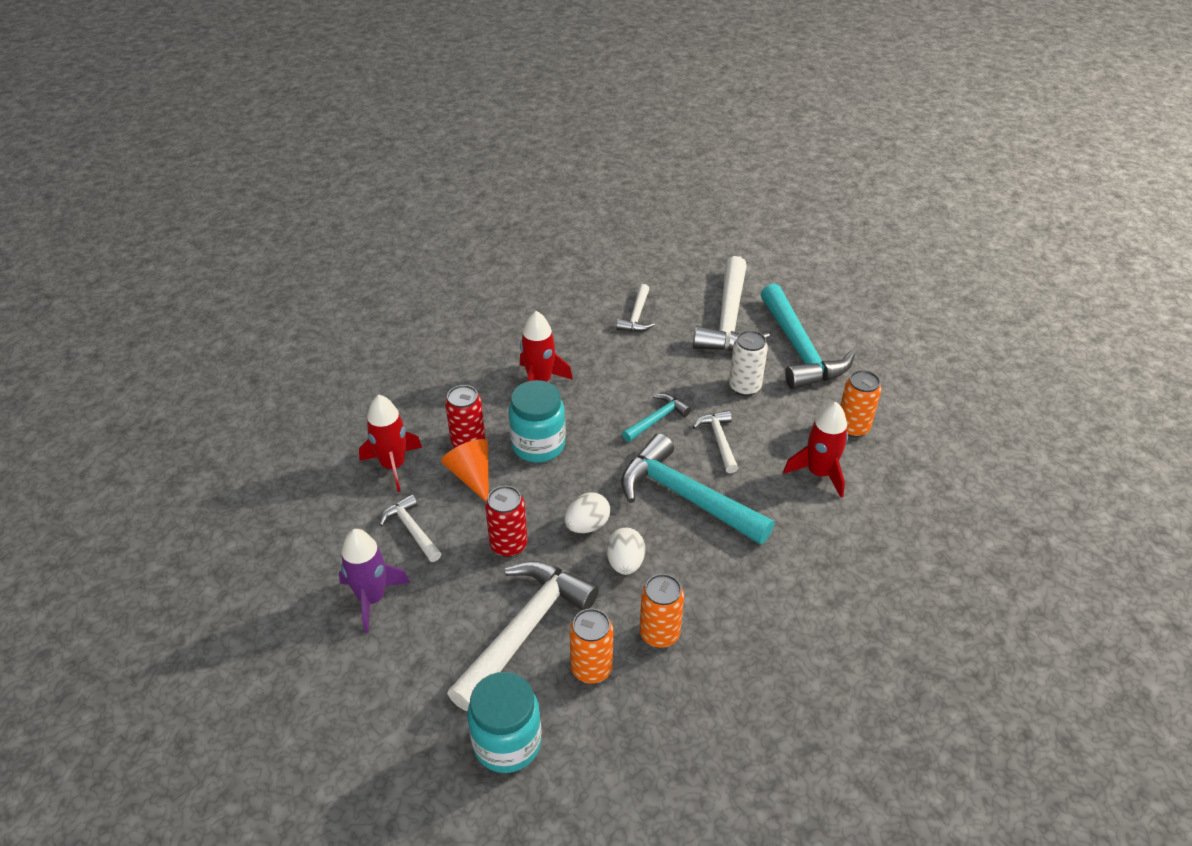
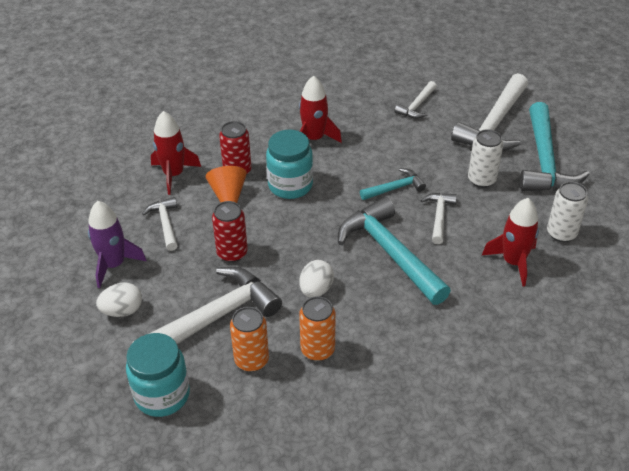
camera: 20 degrees right, 0 degrees up
white egg [564,493,610,533] -> white egg moved to [96,283,142,317]
orange can [840,370,881,437] -> white can [547,182,588,242]

